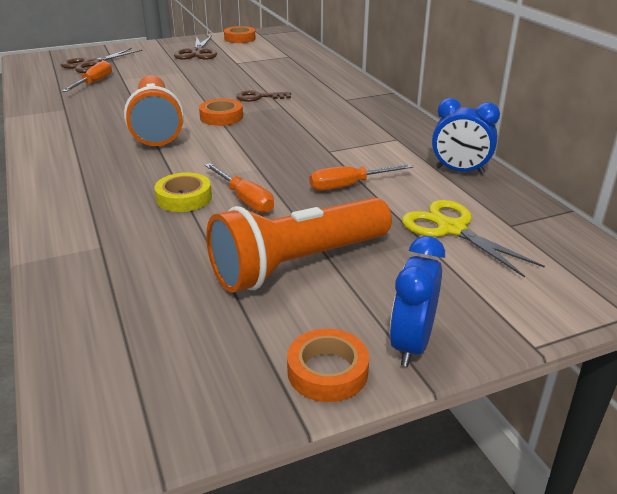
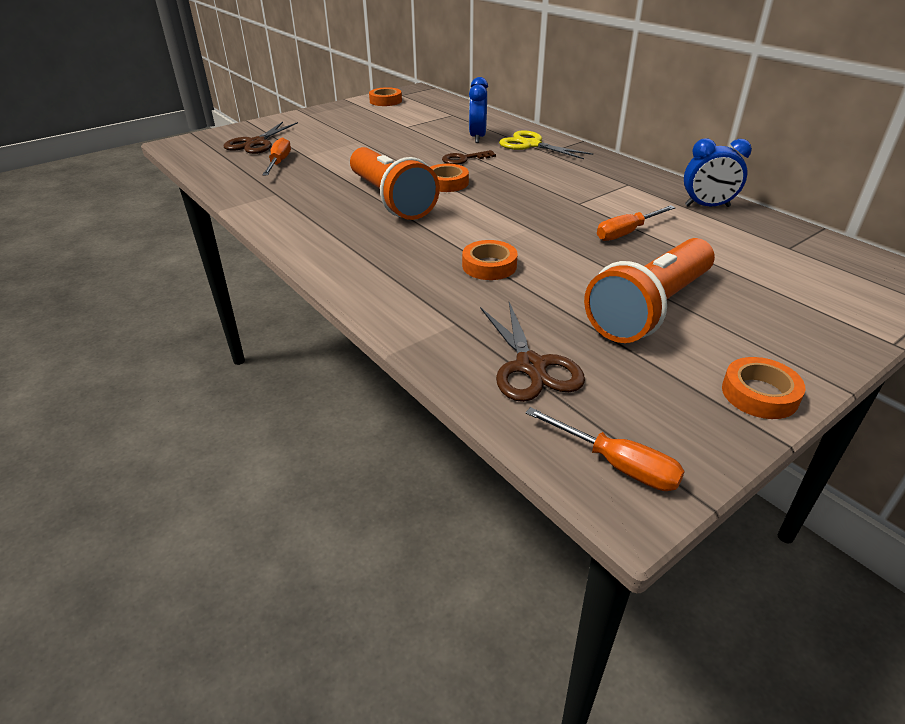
camera: 15 degrees left, 5 degrees up
yellow tape [154,172,212,212] -> orange tape [462,240,517,280]
brown scissors [174,35,217,60] -> brown scissors moved to [480,302,585,402]
orange screwdriver [205,163,274,213] -> orange screwdriver moved to [525,407,685,491]
blue clock [390,236,445,367] -> blue clock moved to [469,77,488,143]
yellow scissors [402,200,545,278] -> yellow scissors moved to [499,131,593,159]

